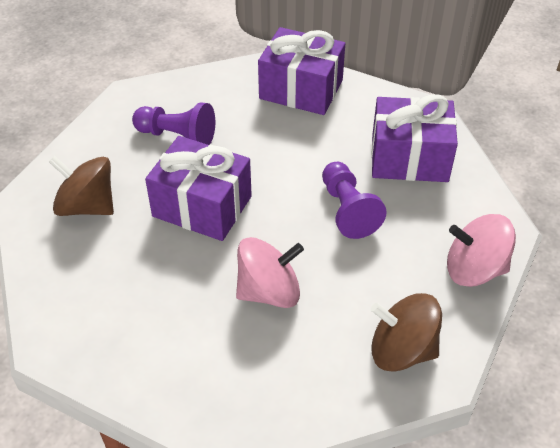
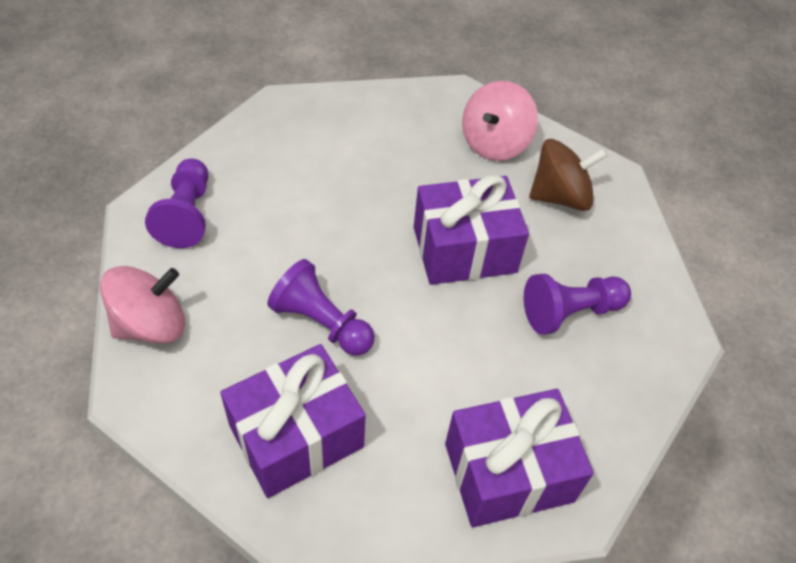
camera: 140 degrees right, 5 degrees up
pink spinning top [236,237,304,308] -> pink spinning top moved to [462,81,538,161]
brown spinning top [371,293,442,372] -> purple pawn [145,159,208,248]

